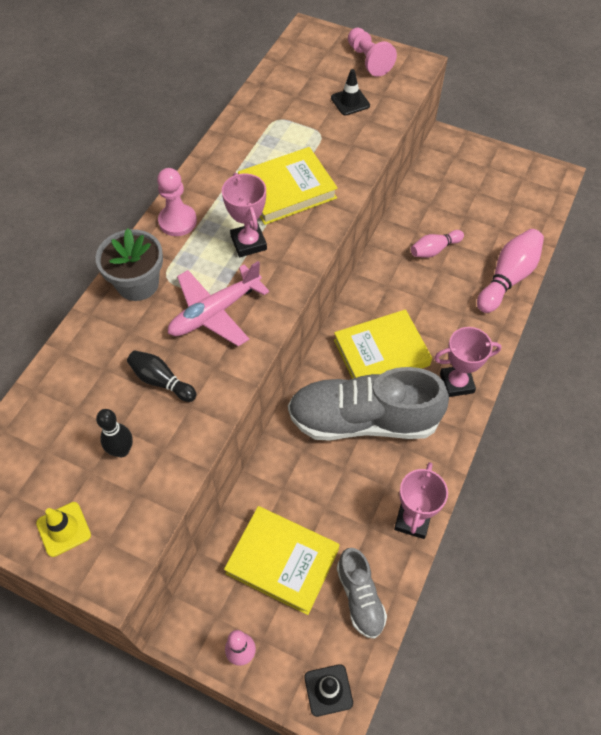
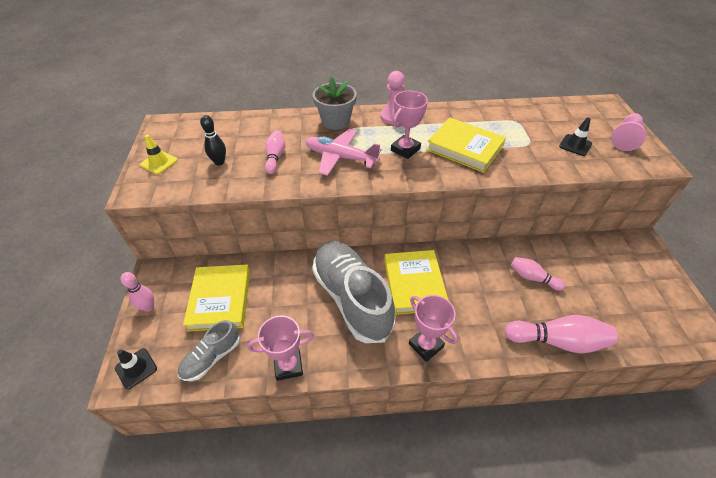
camera: 60 degrees right, 10 degrees down
black bowling pin [127,350,197,402] -> pink bowling pin [265,130,285,174]
yellow book [334,309,432,379] -> yellow book turned 45 degrees clockwise [384,250,449,315]

